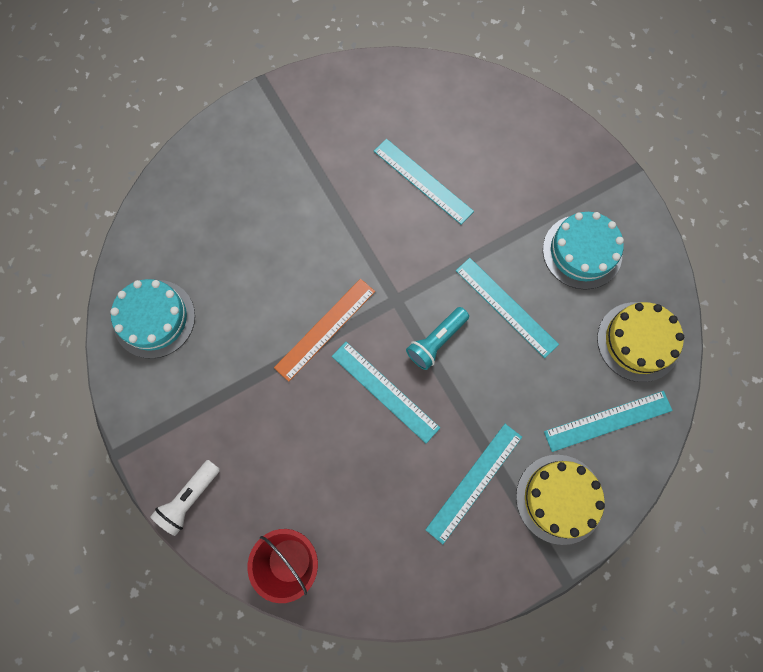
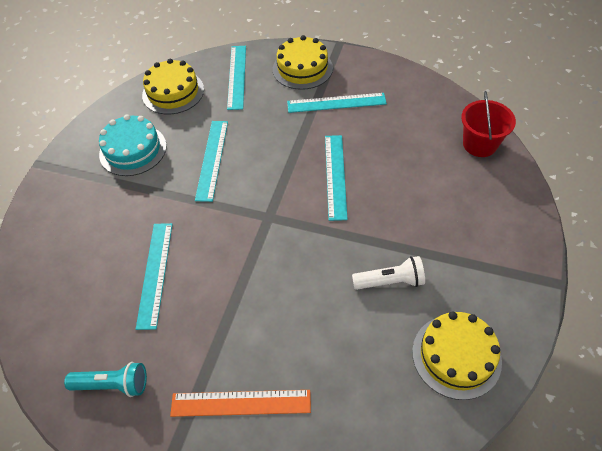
camera: 130 degrees left, 20 degrees down
turquoise cake [110,279,195,359] -> yellow cake [412,312,502,400]
white flashlight [150,460,220,536] -> white flashlight moved to [352,256,425,290]
orange ruler [274,279,375,382] -> orange ruler moved to [170,390,311,417]
turquoise flashlight [406,307,469,370] -> turquoise flashlight moved to [64,362,147,397]
turquoise ruler [544,391,673,452] -> turquoise ruler turned 60 degrees clockwise [227,46,246,110]

